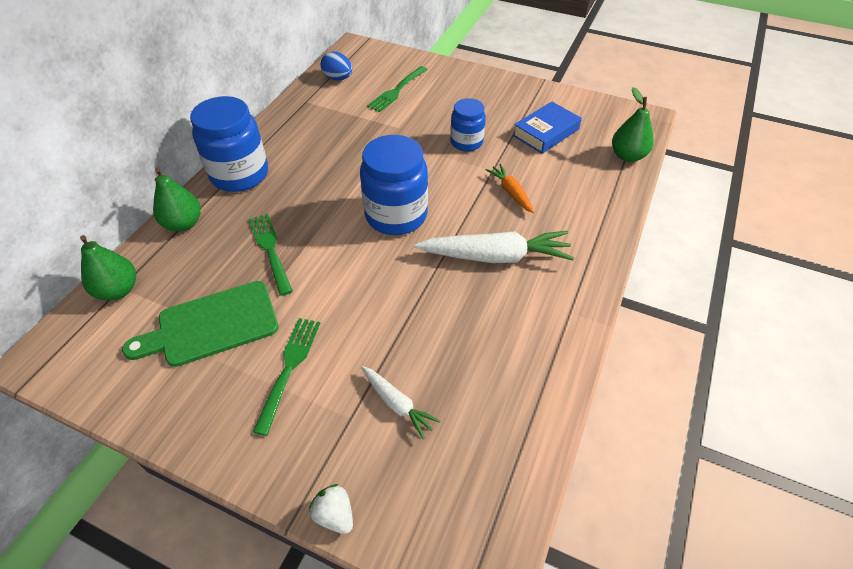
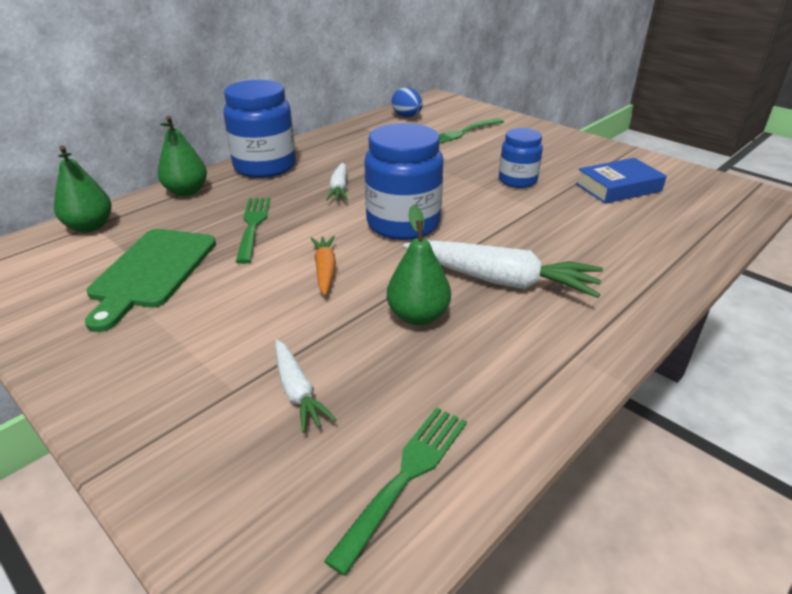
camera: 20 degrees right, 15 degrees down
green cutting board [122,281,279,367] -> green cutting board turned 75 degrees counterclockwise [85,229,216,332]
green fork [253,318,320,436] -> green fork moved to [324,407,467,576]
white strawberry [309,484,353,534] -> none
orange carrot [486,164,534,213] -> orange carrot moved to [310,236,336,296]
green pear [612,87,654,162] -> green pear moved to [387,205,451,325]
none -> white carrot [326,163,348,201]

